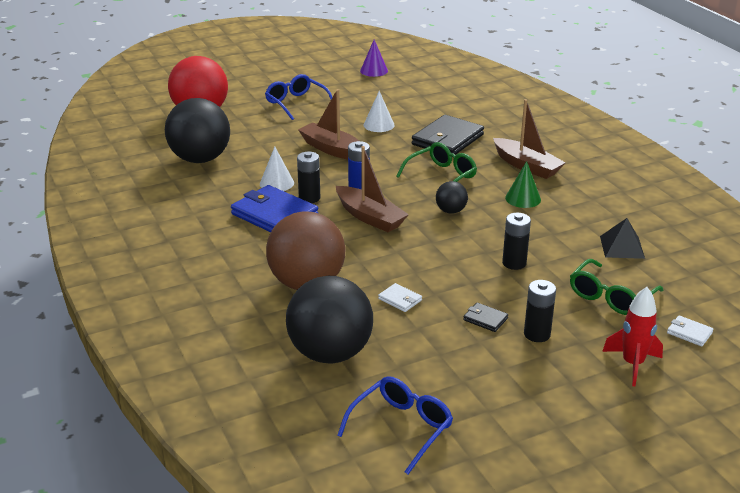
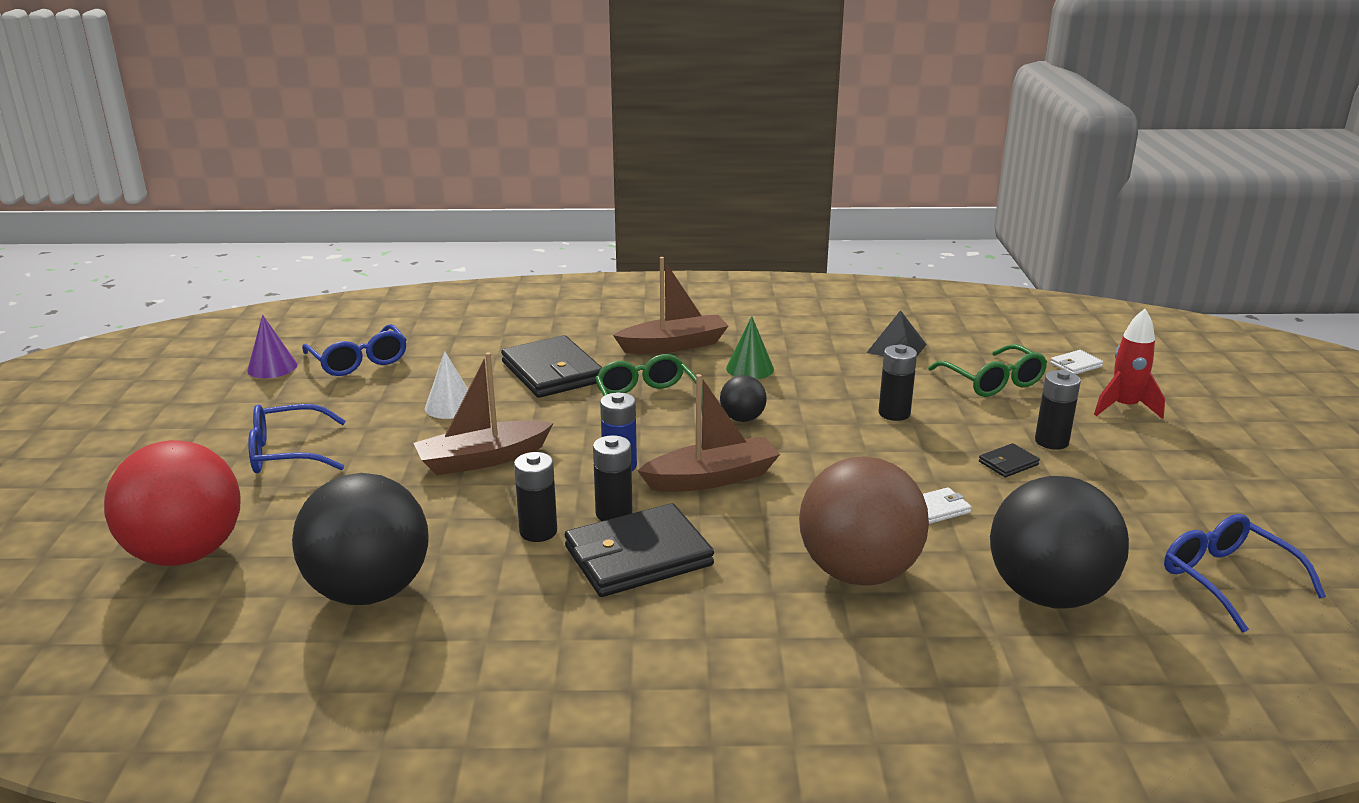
camera: 65 degrees left, 5 degrees down
blue wallet [231,185,319,232] -> black wallet [565,503,714,597]
white cone [260,147,294,191] -> black battery [514,452,557,542]
none -> blue glasses [302,324,407,376]

